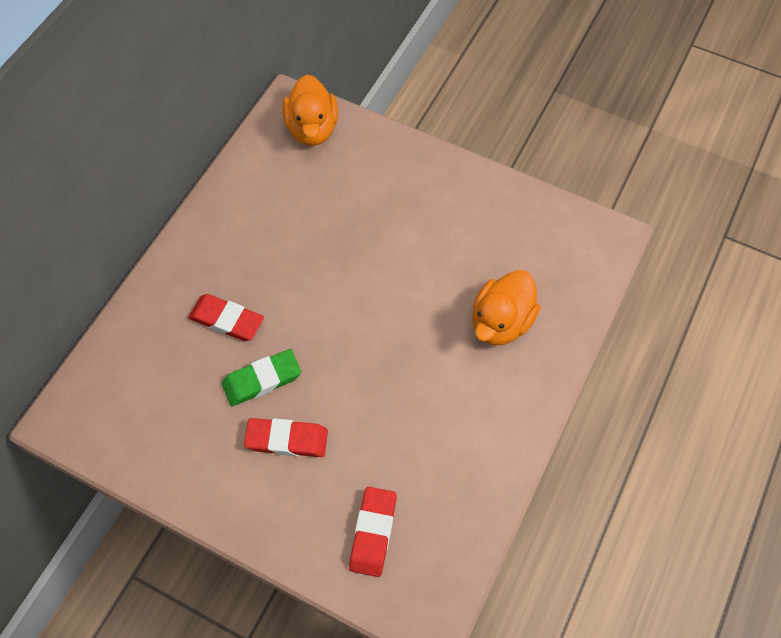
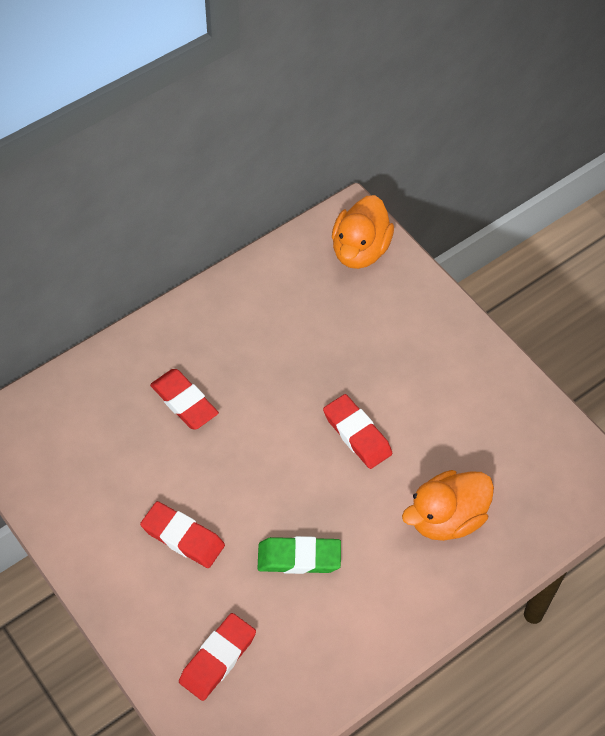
camera: 25 degrees right, 5 degrees down
green eraser [222,349,301,406] -> green eraser moved to [257,536,341,574]
none -> red eraser [323,394,392,469]

